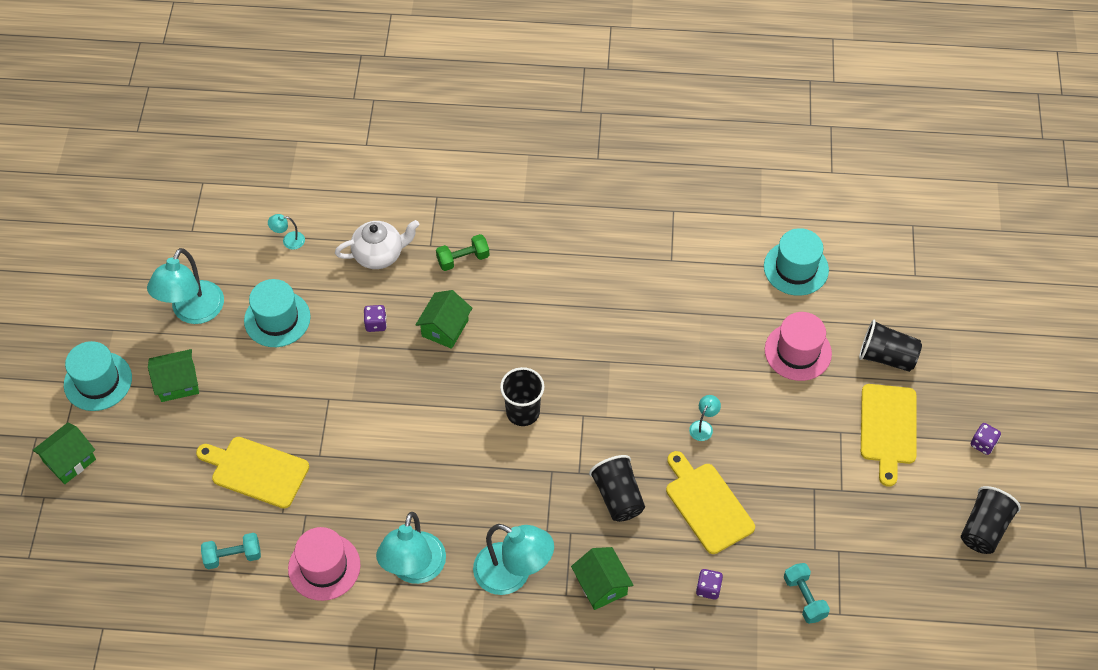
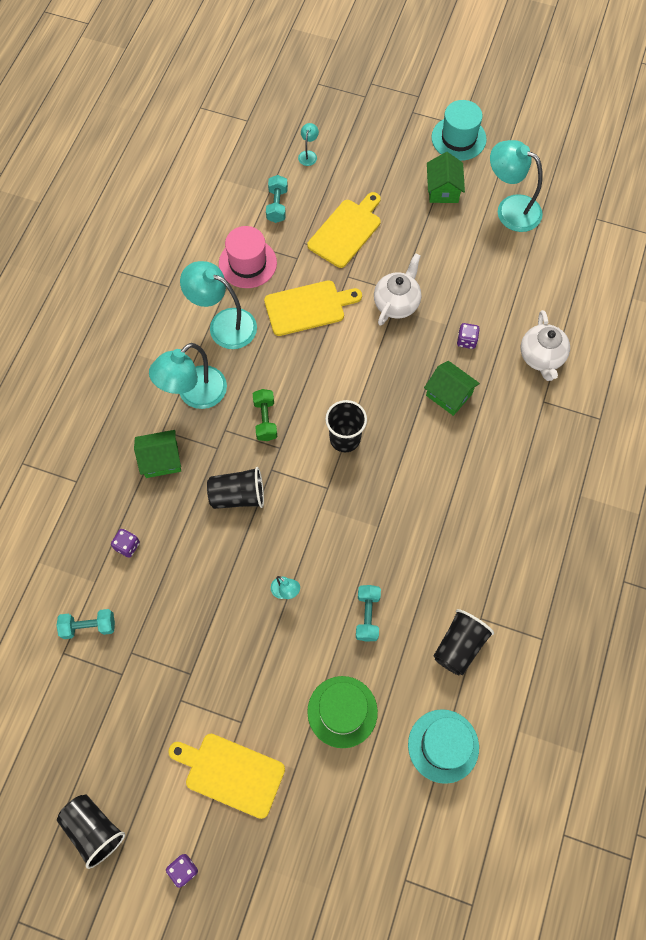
camera: 105 degrees right, 10 degrees up
green house [32,422,96,484] -> none
turquoise hat [244,279,311,347] -> none
turquoise lamp [268,214,305,250] -> turquoise lamp moved to [298,123,319,166]
green dumbbell [436,234,489,271] -> green dumbbell moved to [253,389,277,441]
yellow cutting board [666,451,755,554] -> yellow cutting board moved to [264,280,362,336]
pink hat [765,312,832,381] -> green hat [307,676,378,748]
black cup [859,320,922,372] -> black cup moved to [433,609,494,675]
none -> turquoise dumbbell [356,585,381,642]
none -> white teapot [374,253,421,326]

